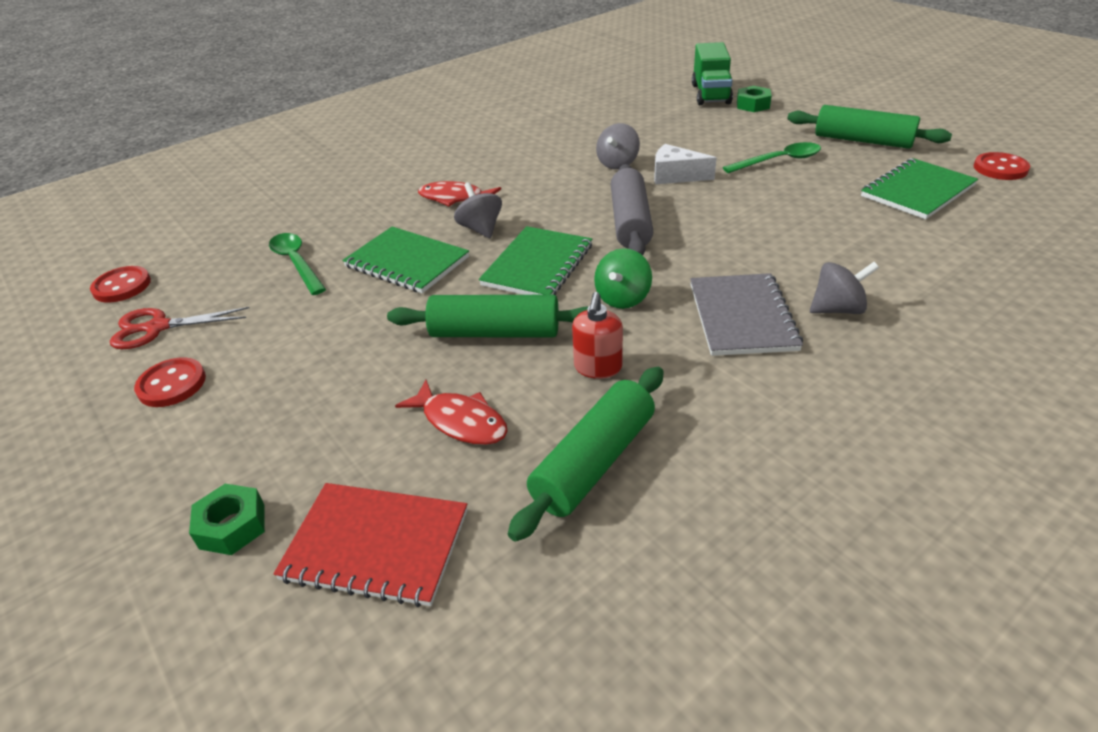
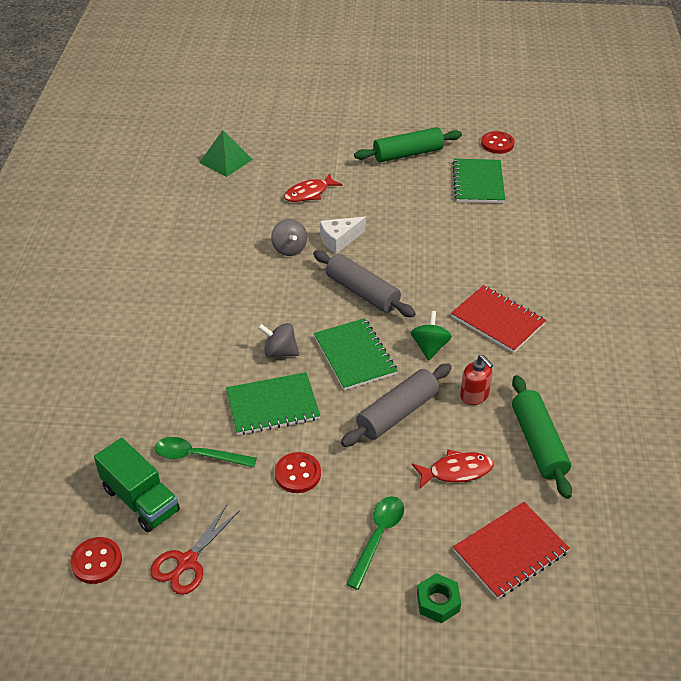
camera: 50 degrees left, 5 degrees up
red button [134,357,206,407] -> red button moved to [275,452,321,493]
green rolling pin [387,295,588,337] -> grey rolling pin [341,363,452,447]
red fish [418,181,501,206] -> red fish moved to [284,173,342,202]
green spinning top [594,248,652,309] -> green spinning top turned 150 degrees counterclockwise [411,311,452,361]
grey notebook [690,273,803,356] -> red notebook [451,285,546,353]
green truck [692,42,733,105] -> green truck moved to [94,438,180,532]
green spoon [723,142,821,173] -> green spoon moved to [346,496,404,590]
green nut [737,86,772,112] -> none
grey spinning top [810,262,879,314] -> none
none -> green pyramid [199,130,253,177]

